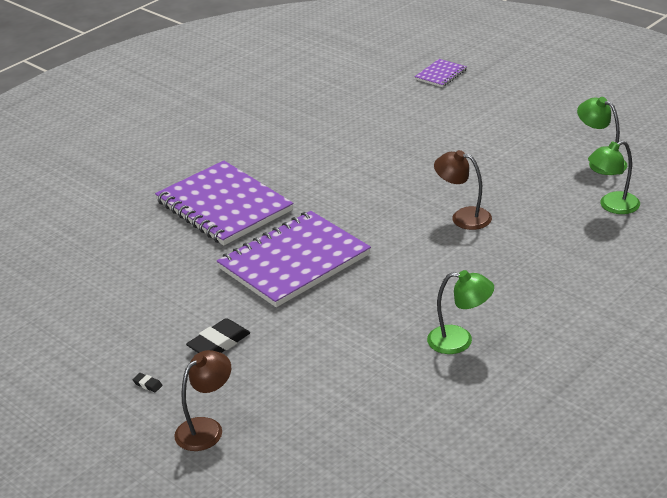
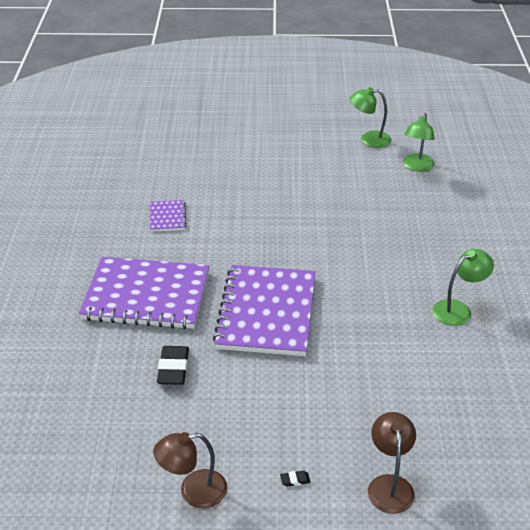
camera: 45 degrees left, 5 degrees up
black eraser [186,318,250,353] -> black eraser moved to [157,346,189,385]
purple notebook [415,59,467,87] -> purple notebook moved to [150,200,186,232]
brown lamp [434,150,492,230] -> brown lamp moved to [153,432,228,508]

